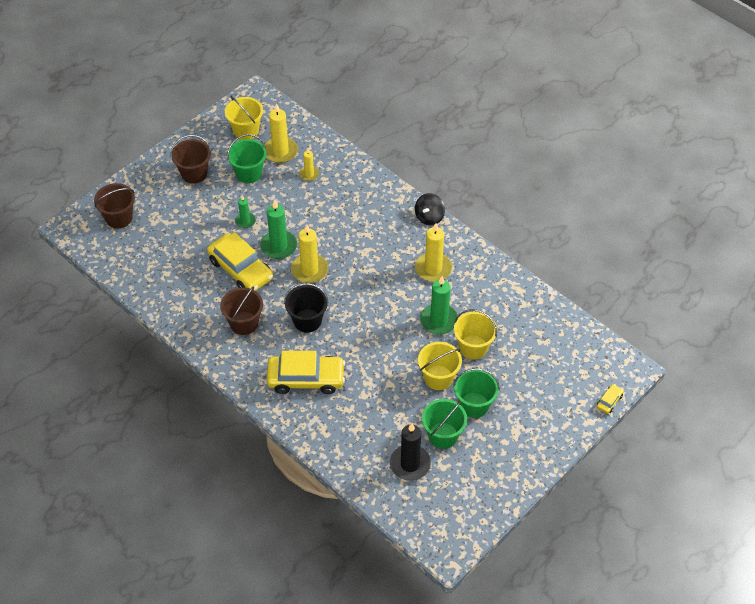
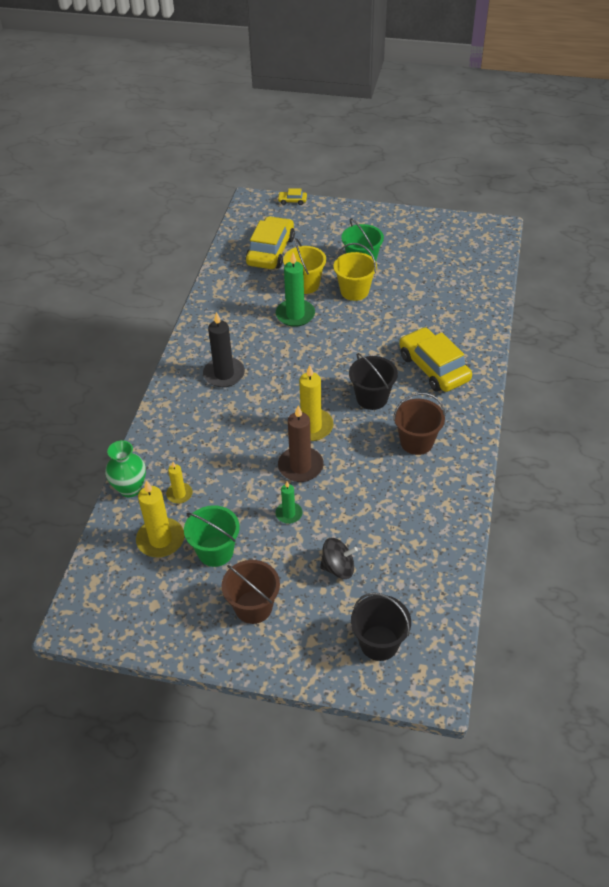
camera: 120 degrees left, 5 degrees down
brown bucket [94,183,135,229] -> black bucket [351,593,411,661]
yellow car [207,232,273,291] -> yellow car moved to [246,216,295,269]
yellow bucket [225,96,263,140] -> none
green candle [260,200,297,259] -> brown candle [278,405,324,482]
black candle [390,423,431,481] -> black candle moved to [203,312,245,387]
black spinning top [415,193,445,225] -> black spinning top moved to [320,538,358,579]
yellow candle [415,223,452,282] -> none
green bucket [422,399,467,449] -> none
none -> green vase [105,440,146,498]

